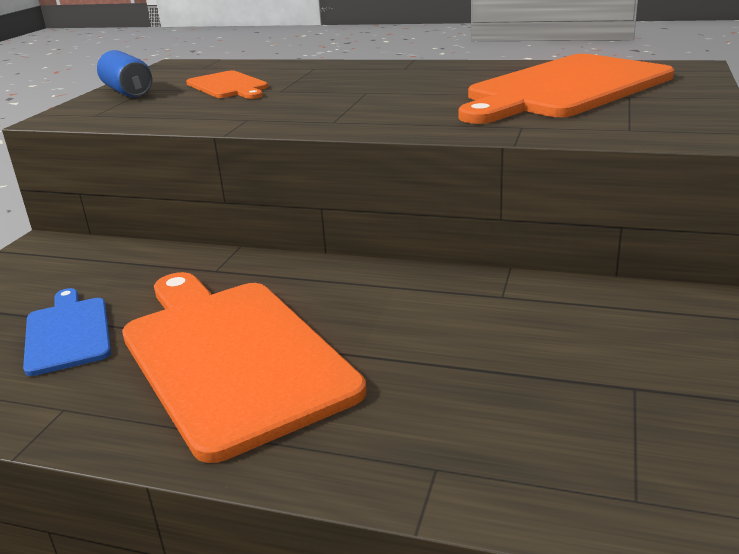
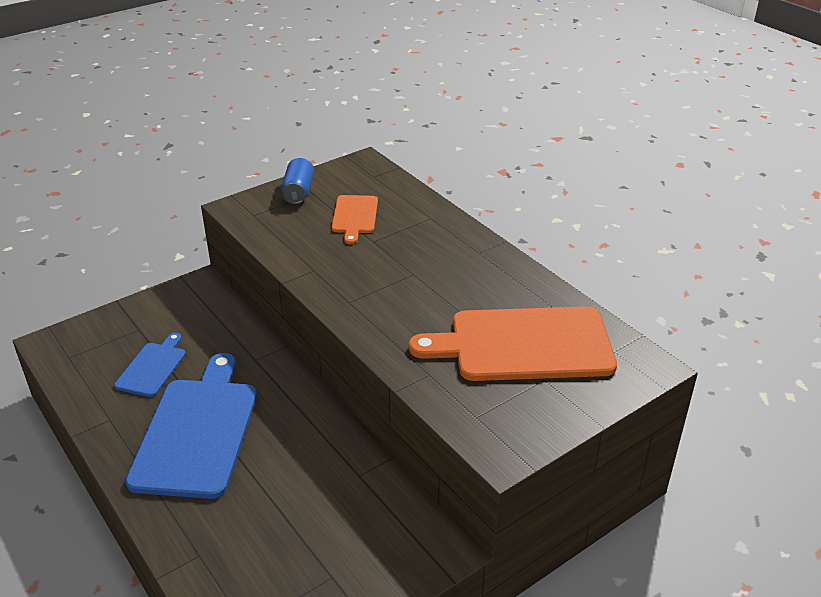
camera: 35 degrees right, 10 degrees up
orange cutting board [122,272,366,463] -> blue cutting board [125,353,257,499]

